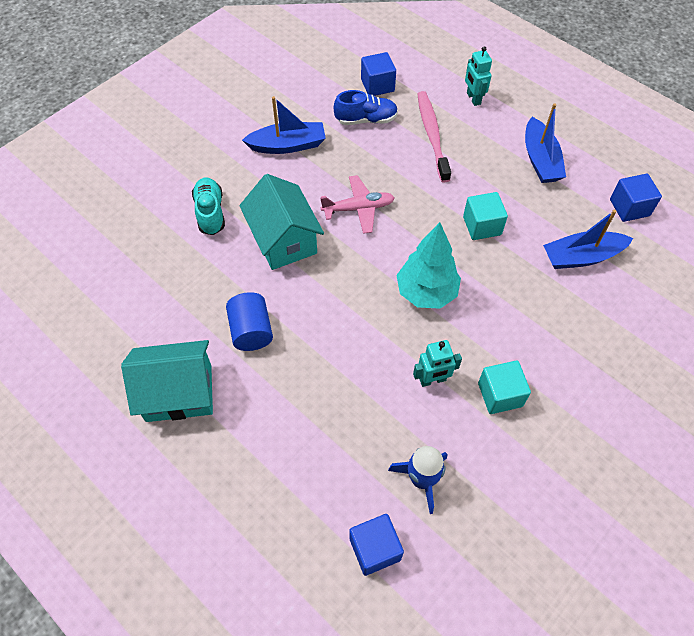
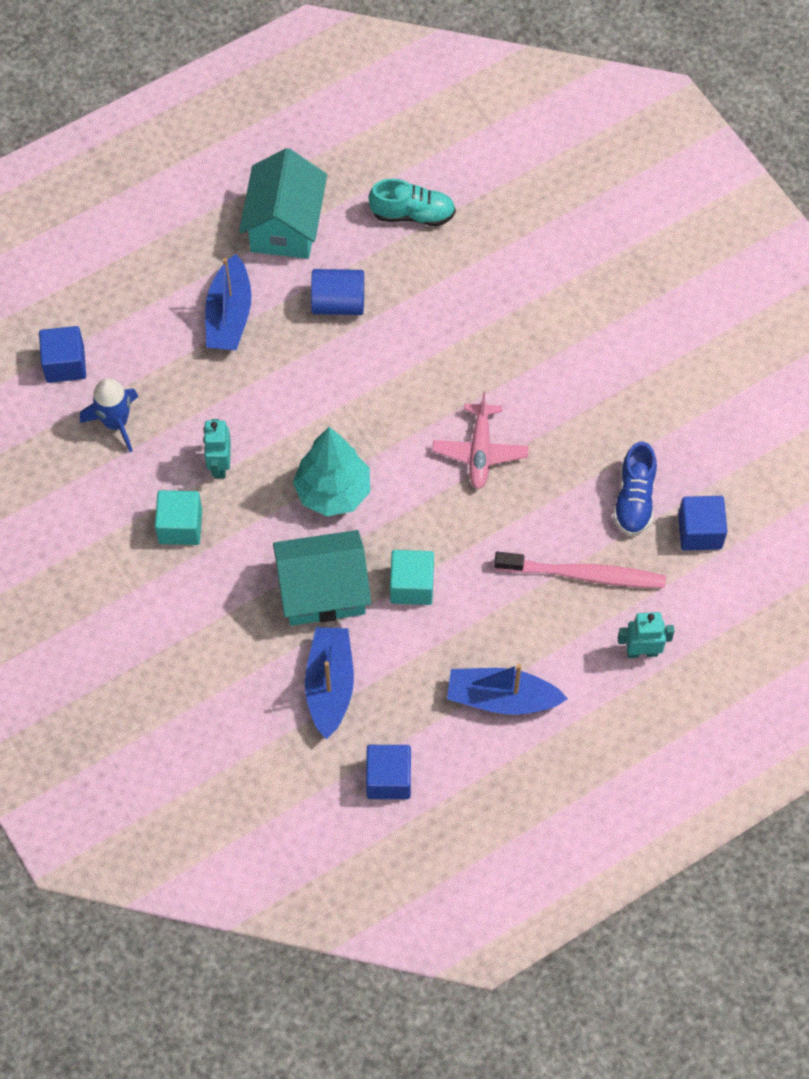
camera: 105 degrees right, 5 degrees up
turquoise shoe [192,178,225,235] -> turquoise shoe moved to [368,179,456,226]
turquoise house [239,174,324,270] -> turquoise house moved to [273,530,371,626]
blue boat [242,96,326,154] -> blue boat moved to [205,254,251,350]

